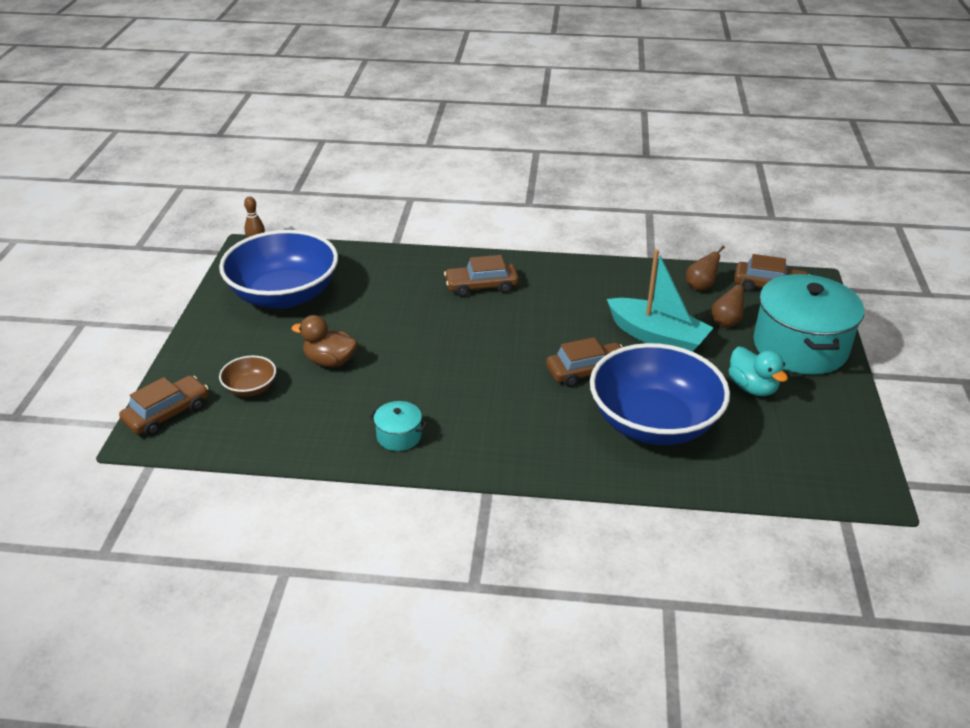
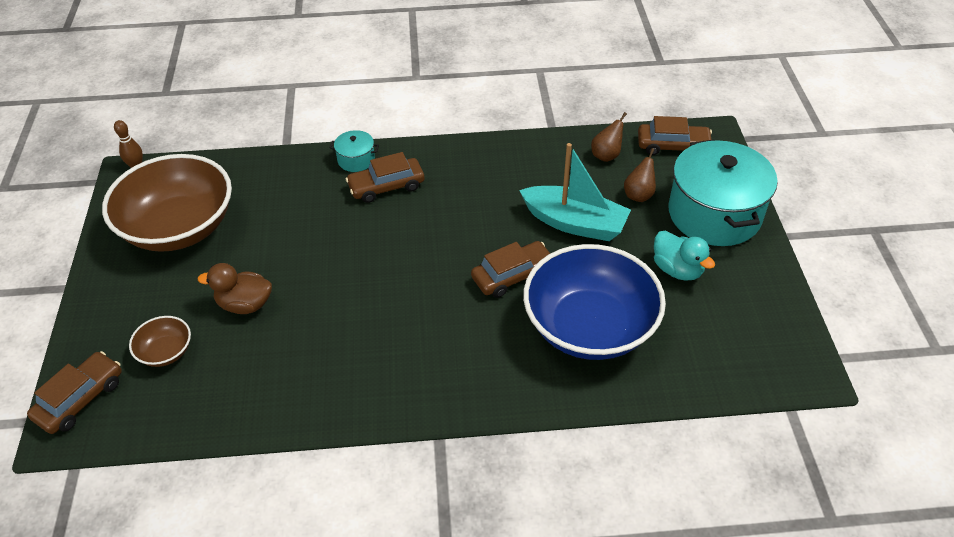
camera: 10 degrees left, 10 degrees up
blue bowl [219,230,338,309] -> brown bowl [102,154,232,252]
turquoise pot [369,401,427,451] -> turquoise pot moved to [329,130,379,172]

